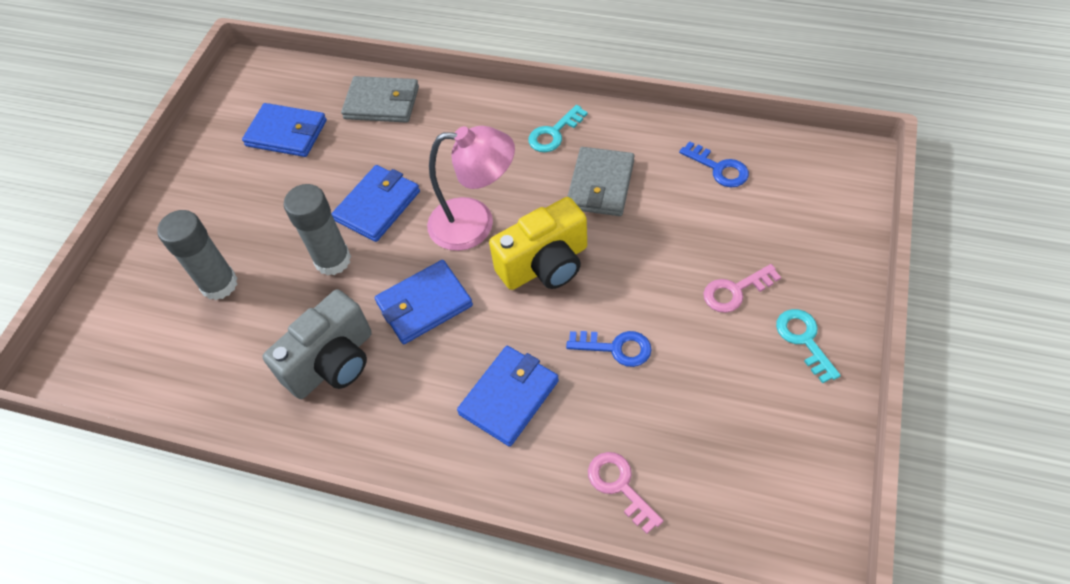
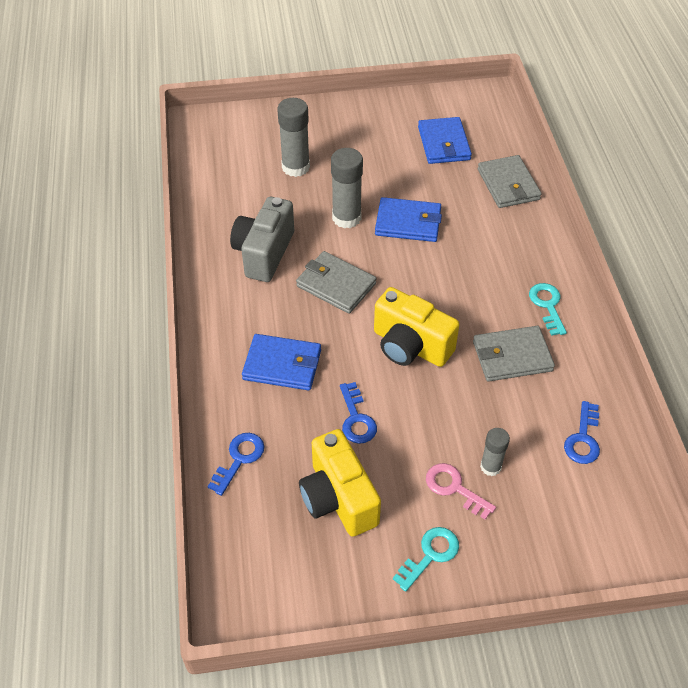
camera: 60 degrees right, 5 degrees down
grey camera [263,290,372,399] -> grey camera turned 90 degrees clockwise [230,197,294,282]
blue wallet [375,260,473,344] -> grey wallet [296,251,376,314]
pink lamp [427,126,515,251] -> none
turquoise key [528,105,588,152] -> turquoise key turned 60 degrees clockwise [529,283,567,336]
pink key [588,452,664,534] -> blue key [207,433,265,496]
none -> yellow camera [299,429,381,537]
none -> grey glue stick [480,428,510,476]

